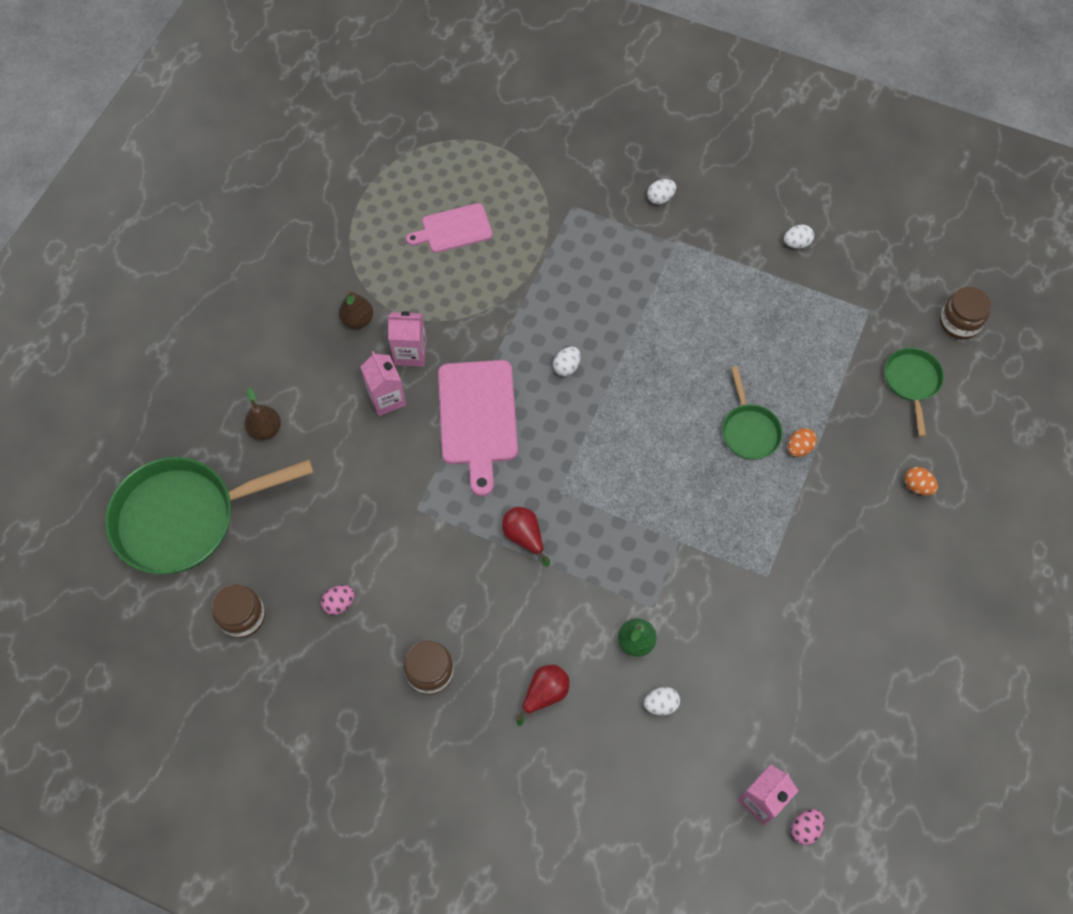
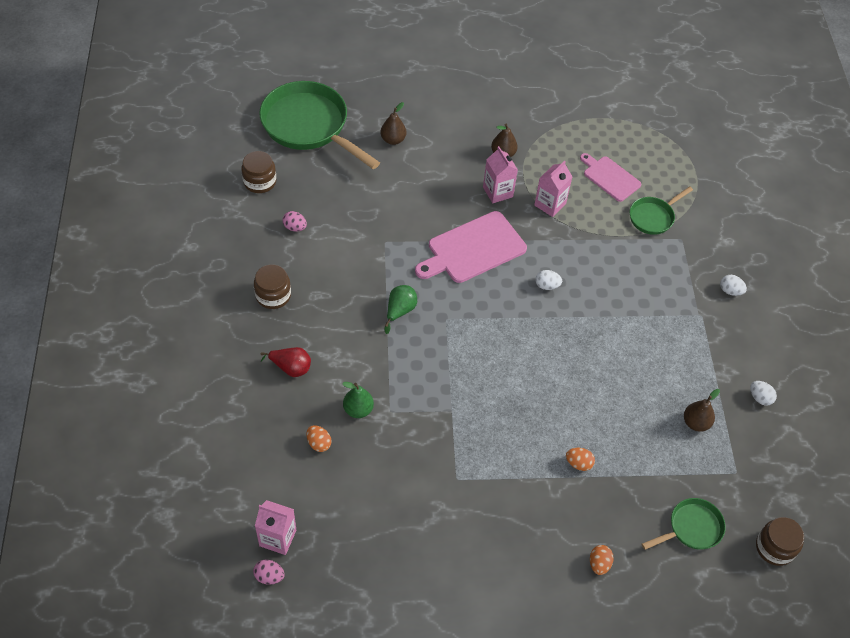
camera: 60 degrees right, 10 degrees down
pink carton [360,351,406,416] -> pink carton moved to [534,160,573,217]
red pear [502,507,550,567] -> green pear [385,285,417,334]
white egg [644,687,680,715] -> orange egg [306,425,332,452]
green pan [722,366,783,460] -> green pan moved to [630,186,693,235]
none -> brown pear [684,389,720,432]

